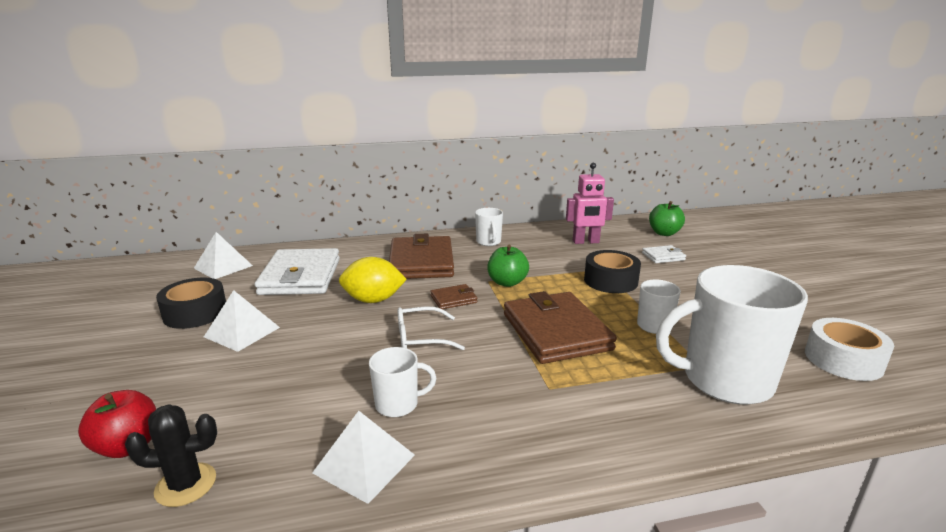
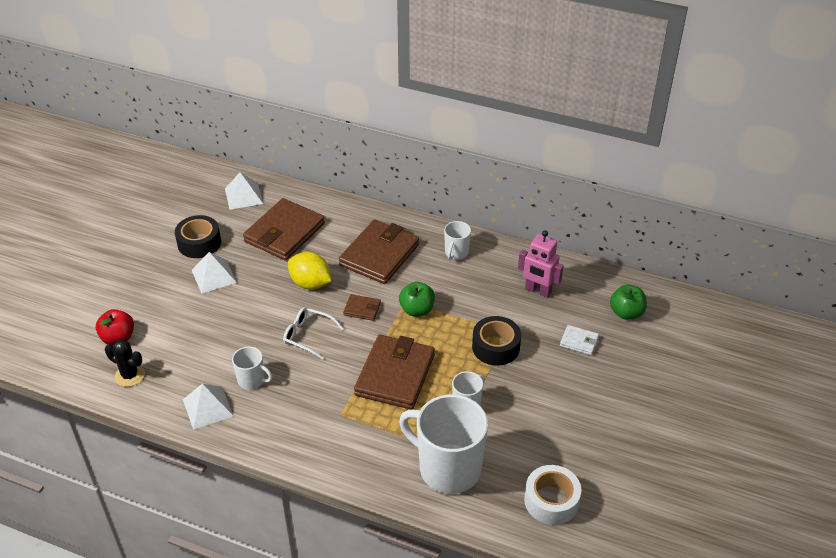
camera: 35 degrees right, 20 degrees up
white wallet [255,248,340,295] -> brown wallet [243,198,325,260]

